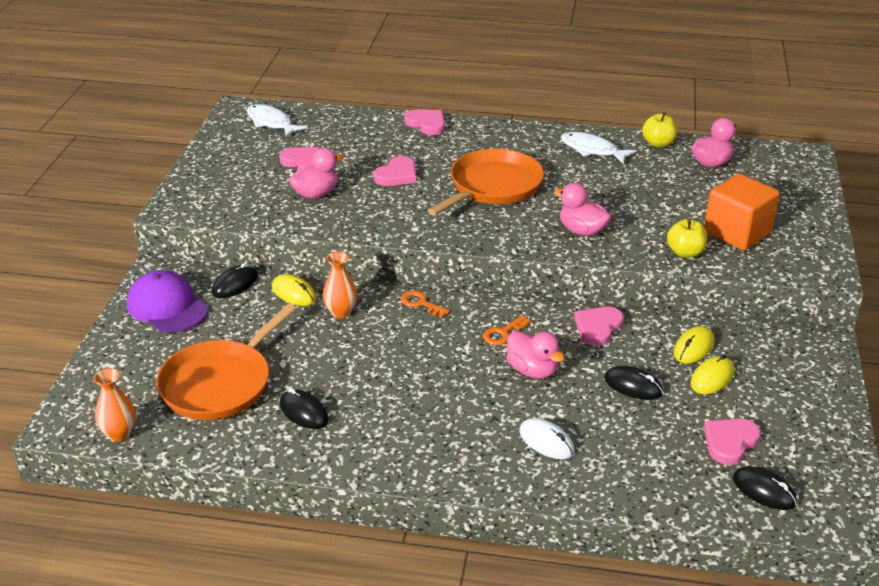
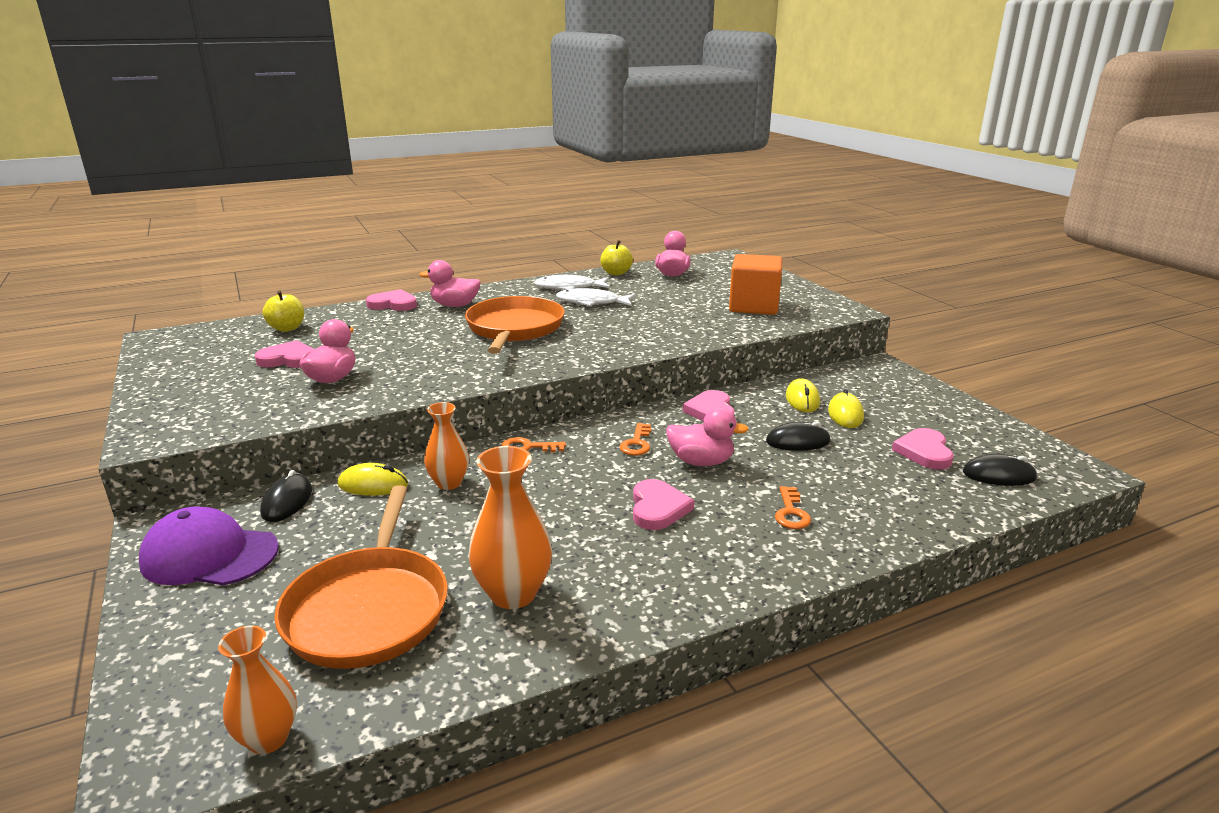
camera: 35 degrees left, 10 degrees down
white fish [247,104,307,138] -> white fish moved to [556,288,636,306]
black mouse [280,388,328,429] -> orange vase [468,446,552,609]
pink heart [373,156,416,186] -> pink heart moved to [633,479,694,530]
white mouse [519,418,575,459] -> orange key [775,486,811,529]
pink duck [554,183,611,236] -> pink duck moved to [419,260,481,307]
yellow apple [667,219,707,258] -> yellow apple moved to [262,290,304,332]

